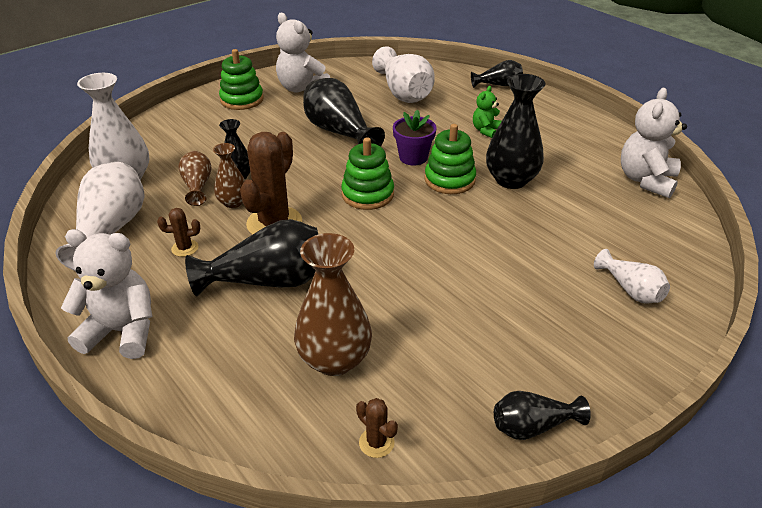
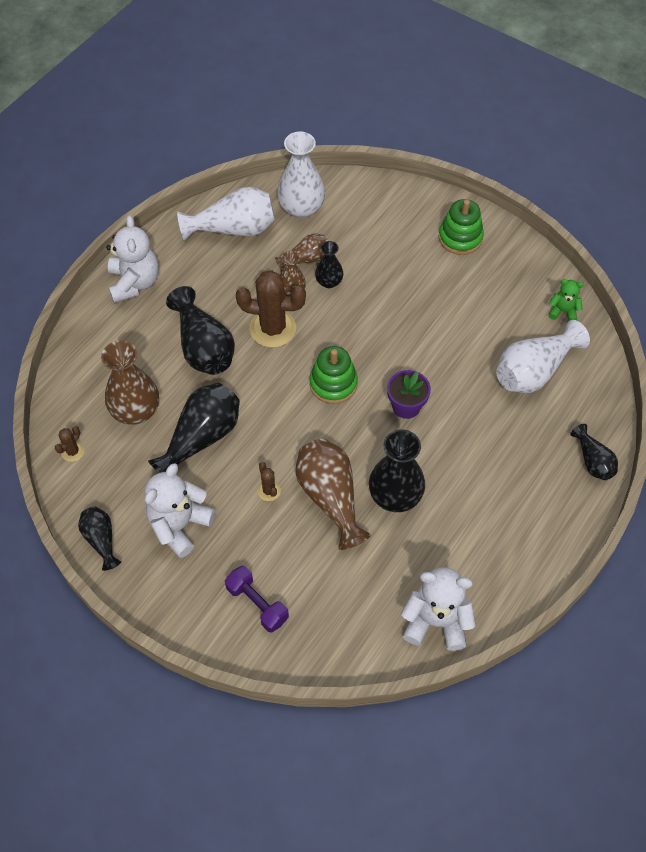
camera: 75 degrees right, 20 degrees up
brown cactus [157,208,200,257] -> brown cactus moved to [258,462,281,501]
white teddy bear [276,13,330,93] -> white teddy bear moved to [145,463,215,558]
black vase [303,78,385,147] -> black vase moved to [148,383,240,473]
green stacking toy [424,124,476,194] -> none
green teddy bear [473,86,502,138] -> green teddy bear moved to [548,279,584,321]
white vase [594,249,670,303] -> purple dumbbell [225,566,289,632]
none -> brown vase [295,439,371,550]

